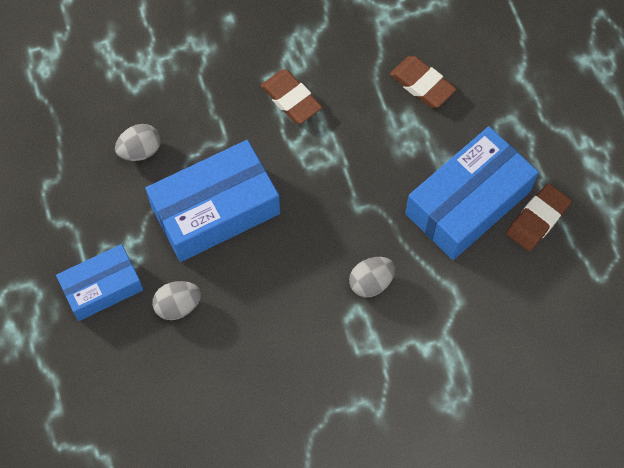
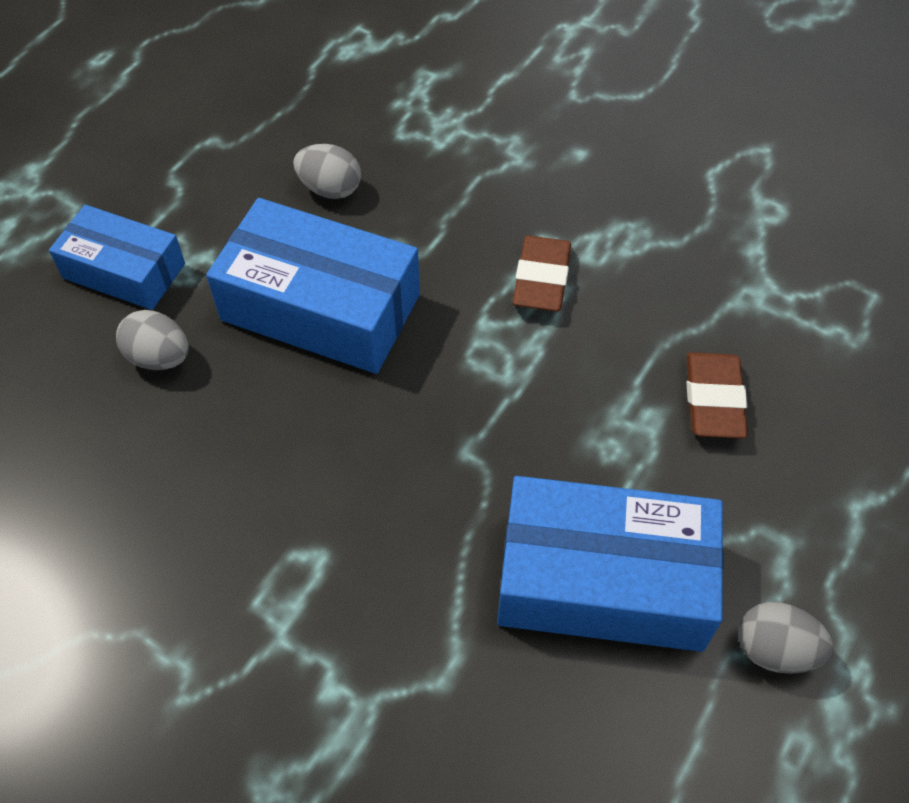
camera: 50 degrees right, 10 degrees down
grey egg [349,257,395,298] -> grey egg moved to [738,602,833,674]
brown eraser [506,183,571,251] -> none

